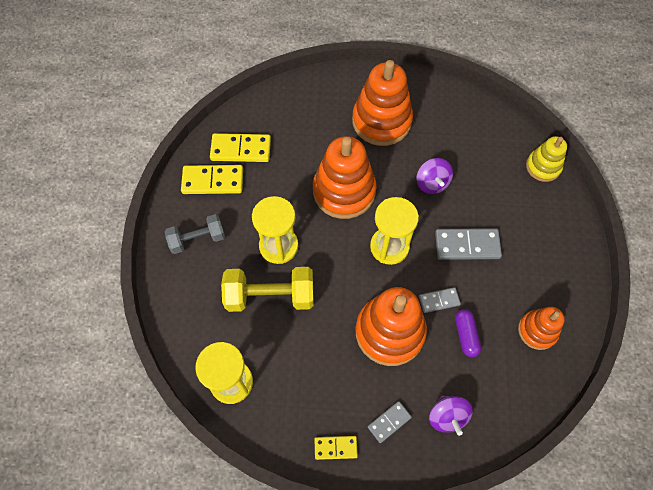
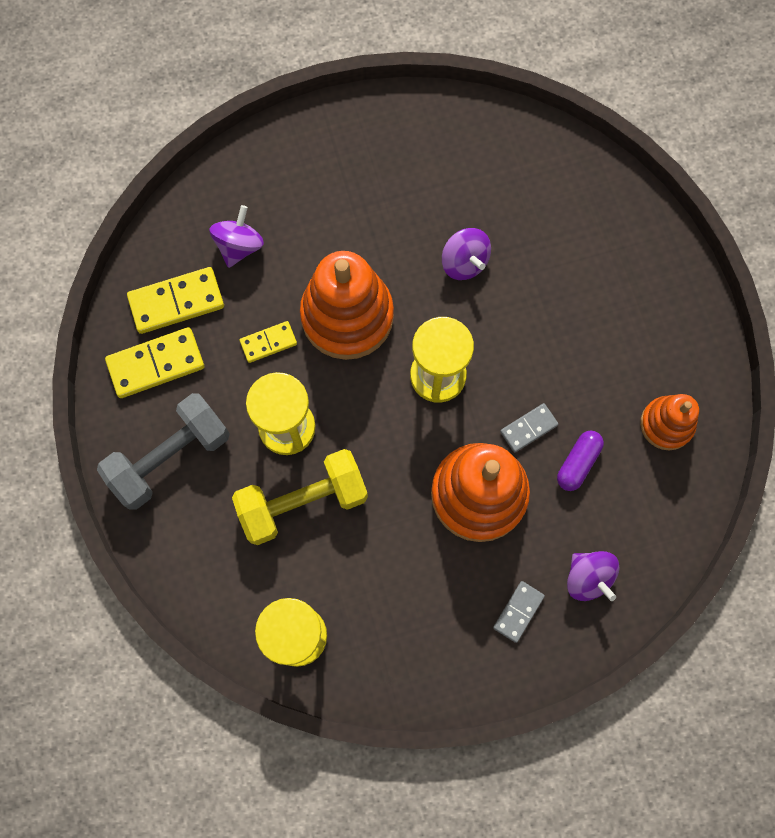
camera: 20 degrees left, 10 degrees up
grey dumbbell [165,214,225,254] -> grey dumbbell [97,393,230,510], size x1.53
yellow domino [315,436,358,460] -> yellow domino moved to [240,321,297,363]
orange stacking toy [352,60,413,146] -> none
grey domino [435,228,502,260] -> none
purple capsule [455,309,481,357] -> purple capsule turned 60 degrees clockwise [557,431,604,491]
yellow stacking toy [526,136,567,182] -> none
none -> purple spinning top [209,205,264,268]

